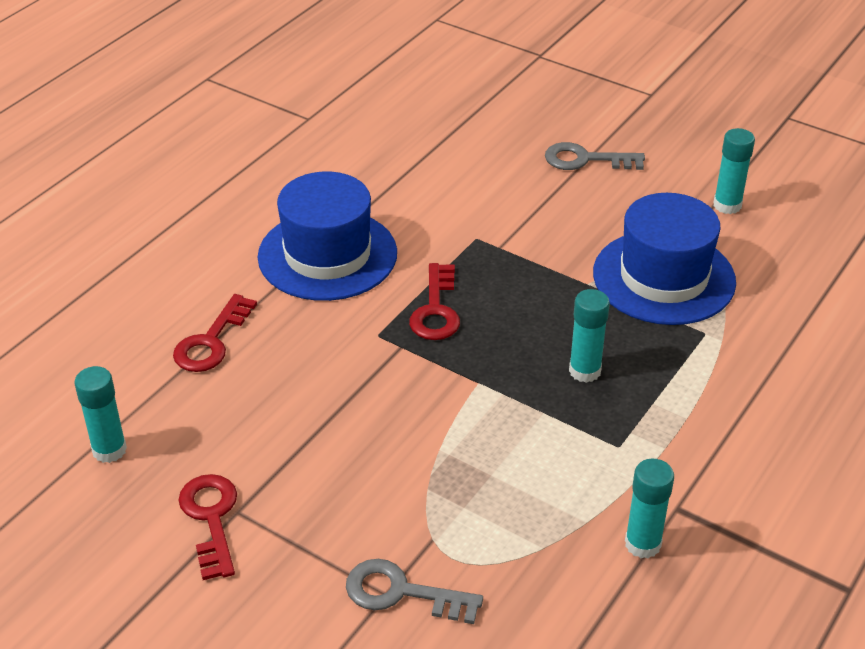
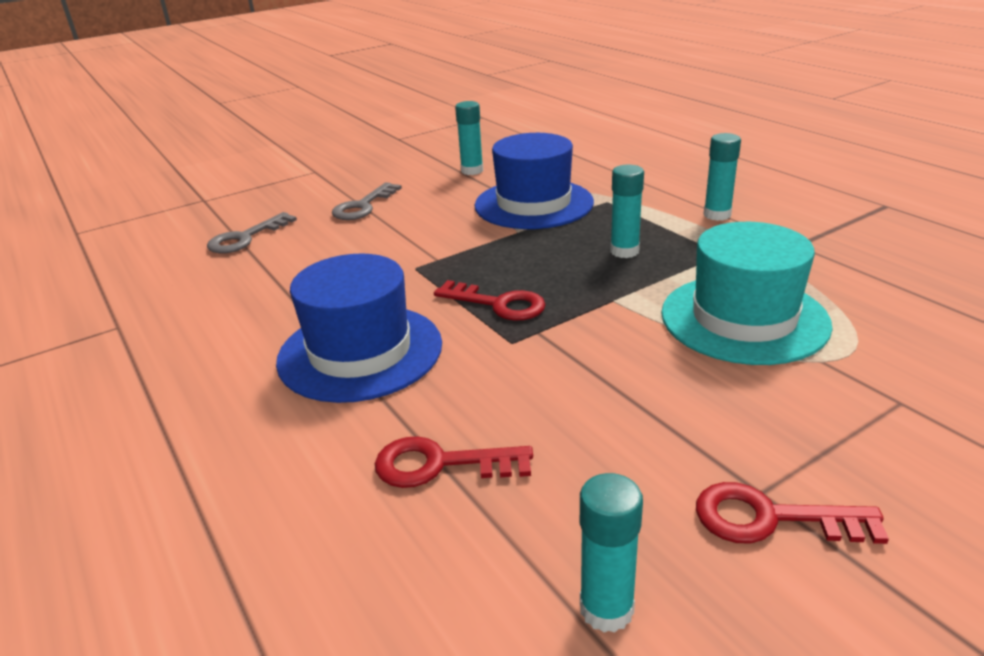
camera: 65 degrees left, 10 degrees down
red key [173,294,257,372] -> red key turned 135 degrees clockwise [375,436,533,488]
grey key [346,559,483,624] -> grey key moved to [207,212,297,253]
turquoise glue stick [625,459,674,558] -> turquoise glue stick moved to [703,133,741,221]
none -> turquoise hat [661,222,833,365]

